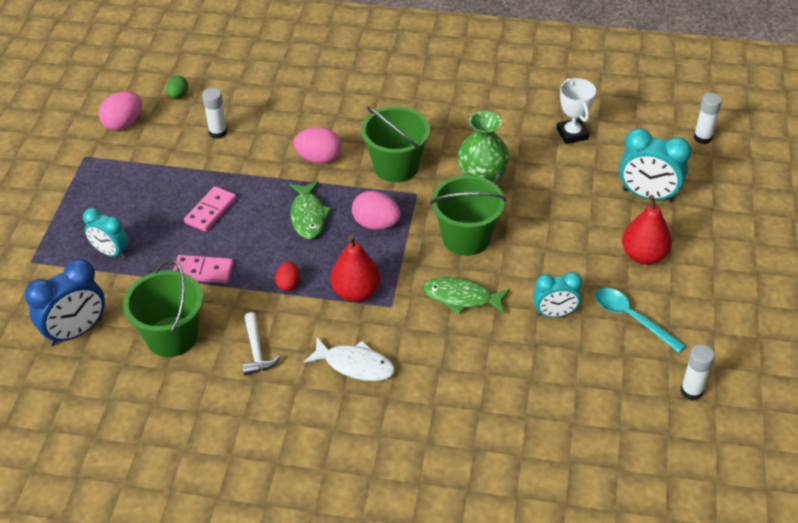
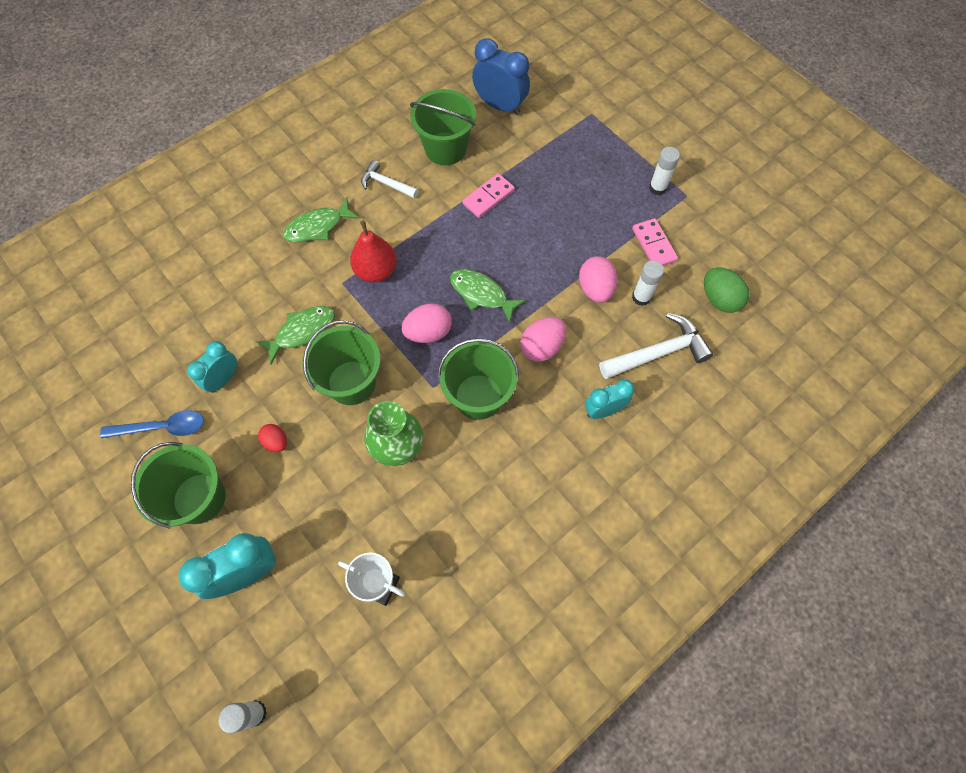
camera: 130 degrees right, 20 degrees up
blue clock [25,259,105,346] -> blue clock turned 120 degrees clockwise [472,39,530,115]
turquoise clock [83,208,128,259] -> turquoise clock moved to [585,379,634,419]
pink egg [98,91,142,131] -> pink egg moved to [579,256,617,303]
green egg [167,76,188,99] -> green egg [704,267,750,313], size x1.65
pink domino [184,186,236,232] -> pink domino moved to [632,218,678,266]
red egg [275,262,300,291] -> red egg moved to [258,424,287,452]
white fish [304,337,395,381] -> green fish [283,198,359,242]
turquoise spoon [595,288,686,353] -> blue spoon [100,410,204,438]
red pear [622,195,672,265] -> green bucket [131,442,225,528]
white glue stick [680,345,715,400] -> white glue stick moved to [649,147,680,195]
none -> white hammer [599,313,713,379]

